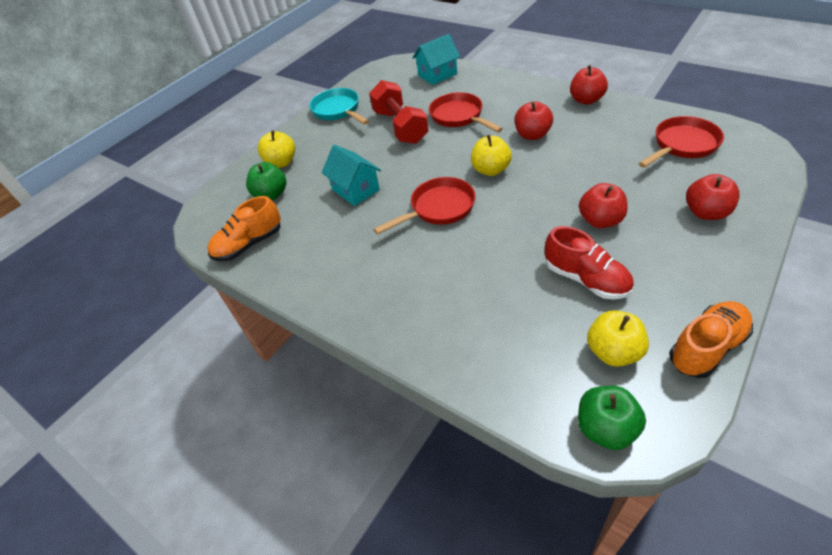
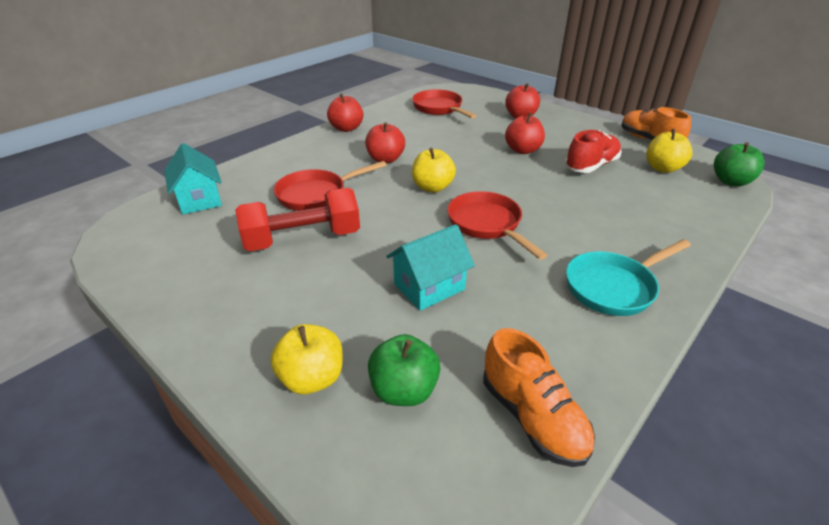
camera: 90 degrees left, 10 degrees down
turquoise pan [309,88,369,125] -> turquoise pan moved to [566,239,691,316]

